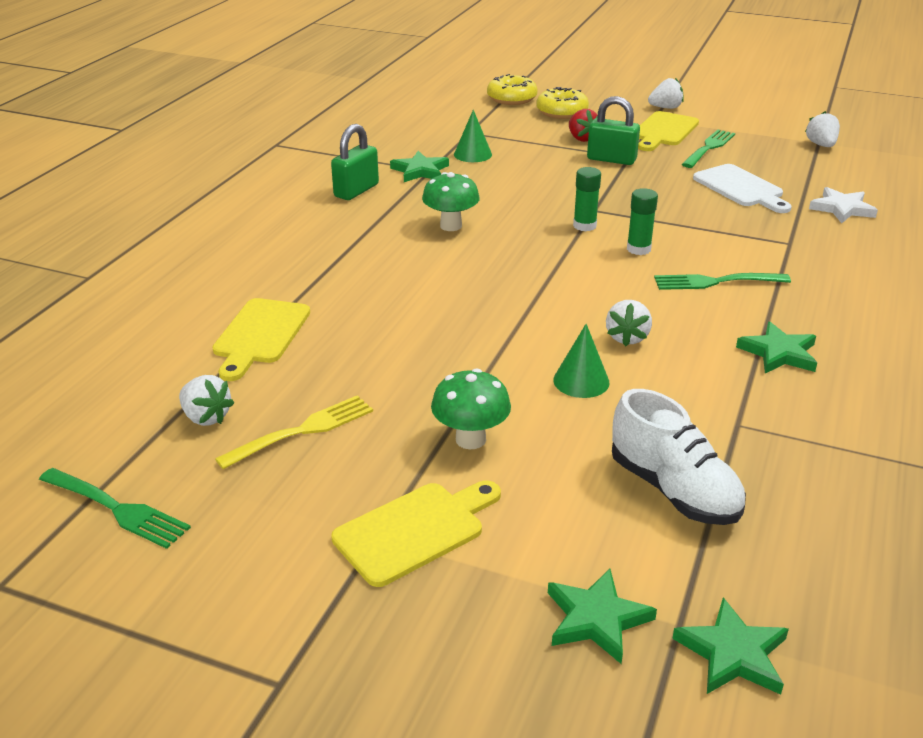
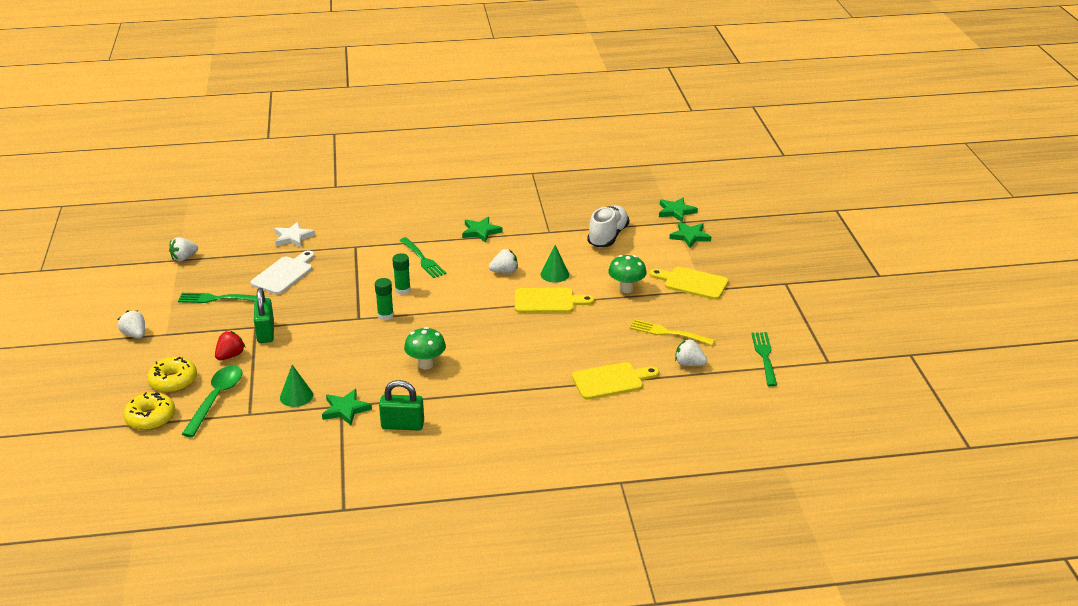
camera: 120 degrees left, 0 degrees up
white strawberry [179,375,234,426] -> white strawberry turned 75 degrees counterclockwise [675,339,707,366]
yellow cutting board [638,111,699,151] -> yellow cutting board moved to [515,288,594,313]
none -> green spoon [182,365,243,437]

